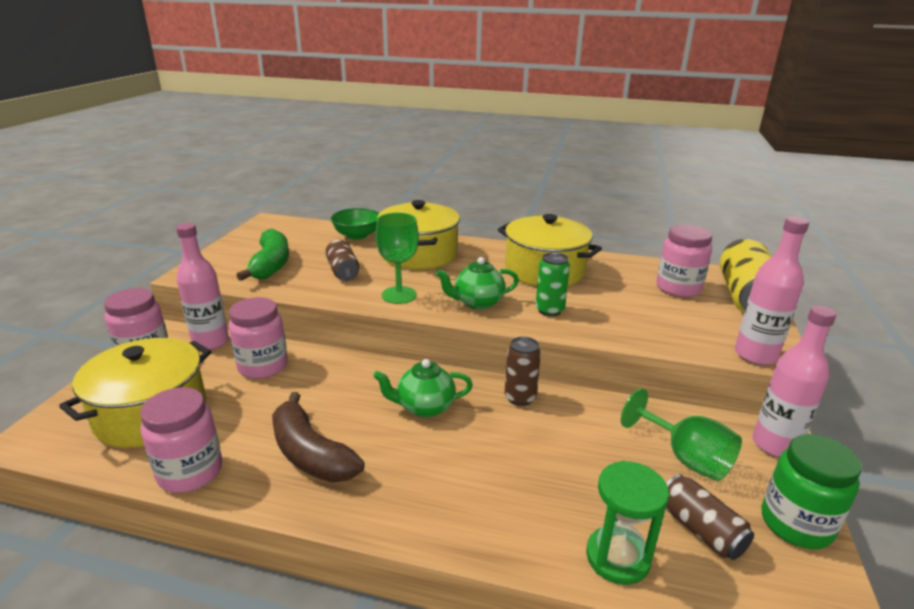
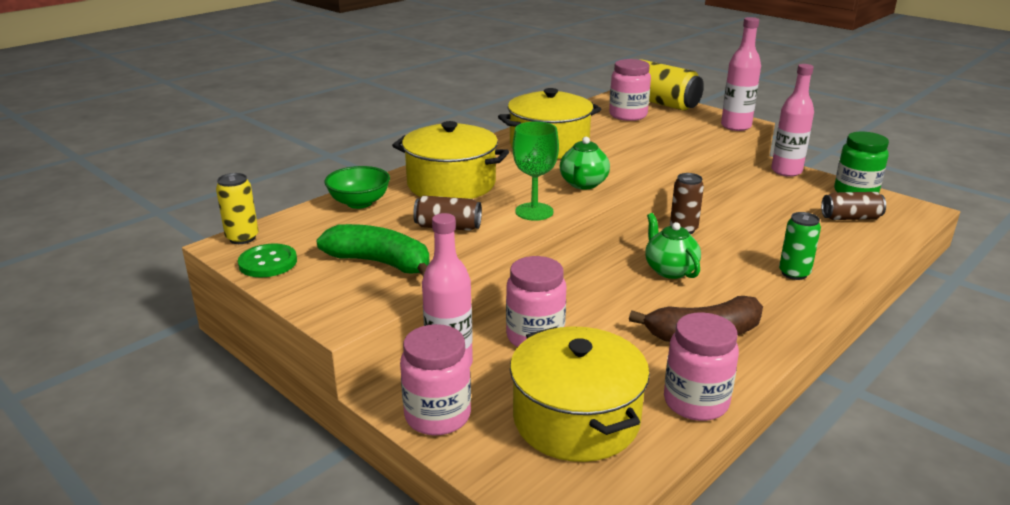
camera: 60 degrees left, 0 degrees up
green teapot [373,359,473,418] -> green teapot turned 135 degrees clockwise [645,213,701,279]
green can [536,252,570,316] -> green can moved to [779,212,821,280]
green hourglass [586,461,669,585] -> none
green goblet [621,388,742,481] -> none
none -> yellow can [216,173,259,244]
none -> green button [238,244,297,277]

